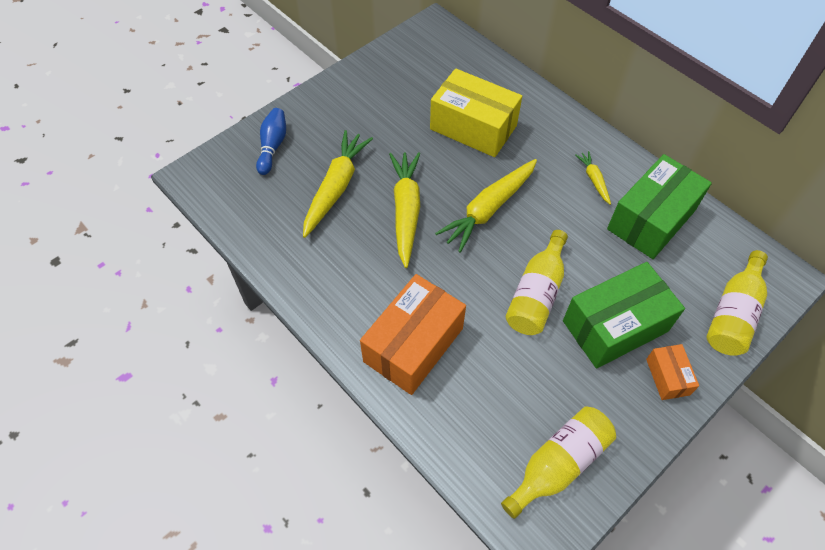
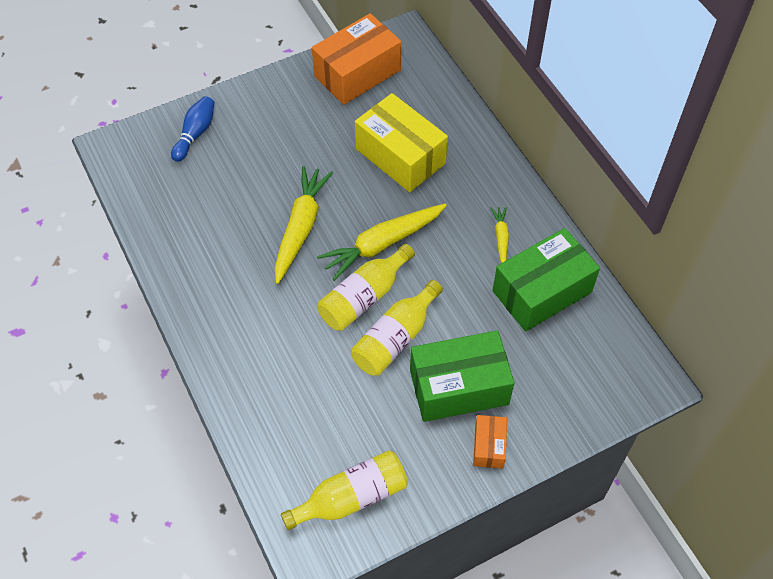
camera: 15 degrees right, 0 degrees up
yellow carrot [303,130,373,238] -> none
orange box [360,274,466,395] -> orange box moved to [312,13,401,105]
yellow bottle [706,250,768,356] -> yellow bottle moved to [318,244,415,331]

